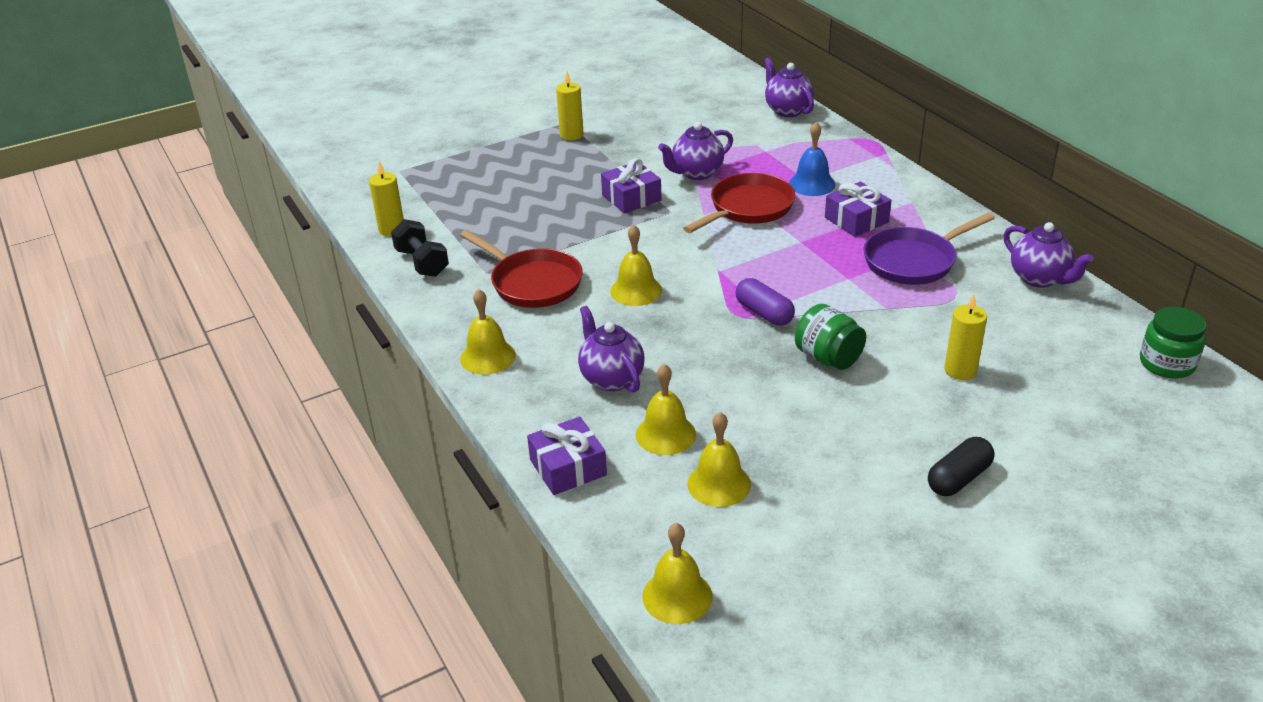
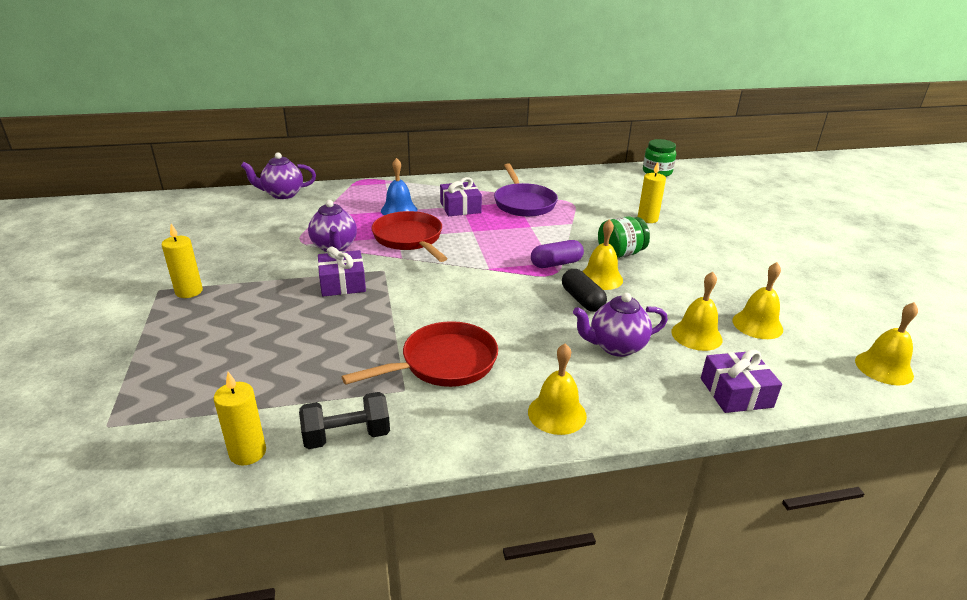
camera: 75 degrees left, 5 degrees down
yellow bell [610,224,662,306] -> yellow bell moved to [582,219,623,290]
black capsule [928,437,994,496] -> black capsule moved to [562,269,607,312]
purple teapot [1004,222,1094,288] -> none

